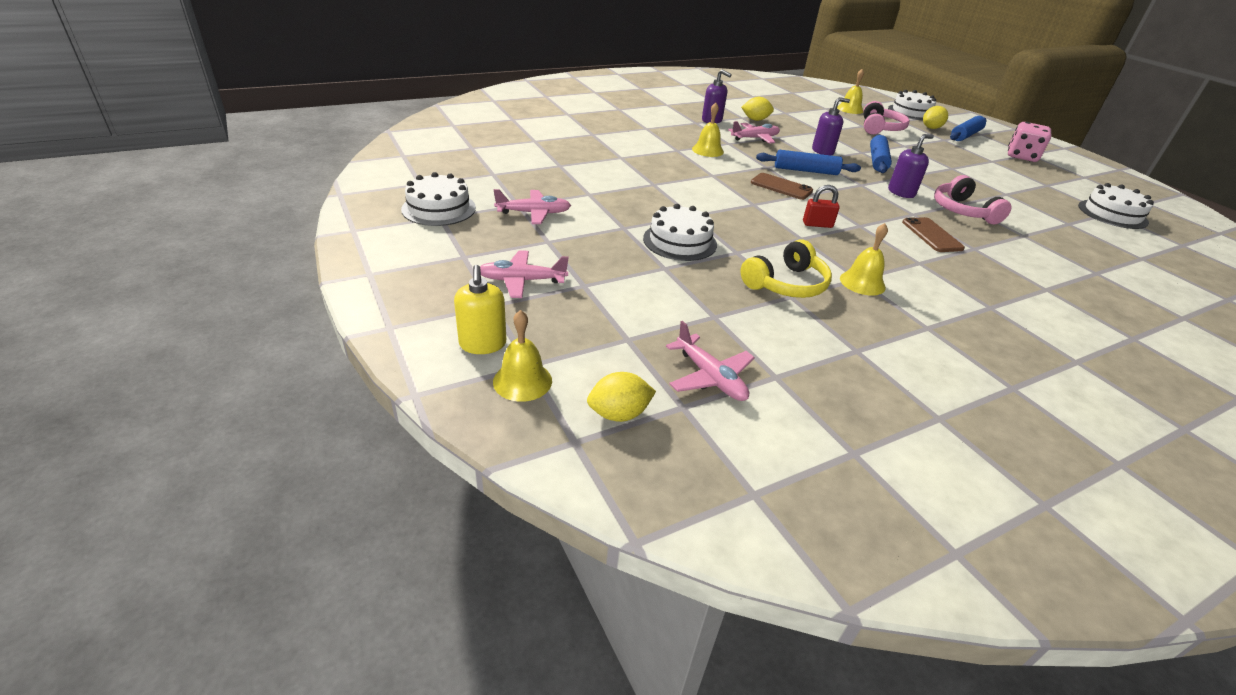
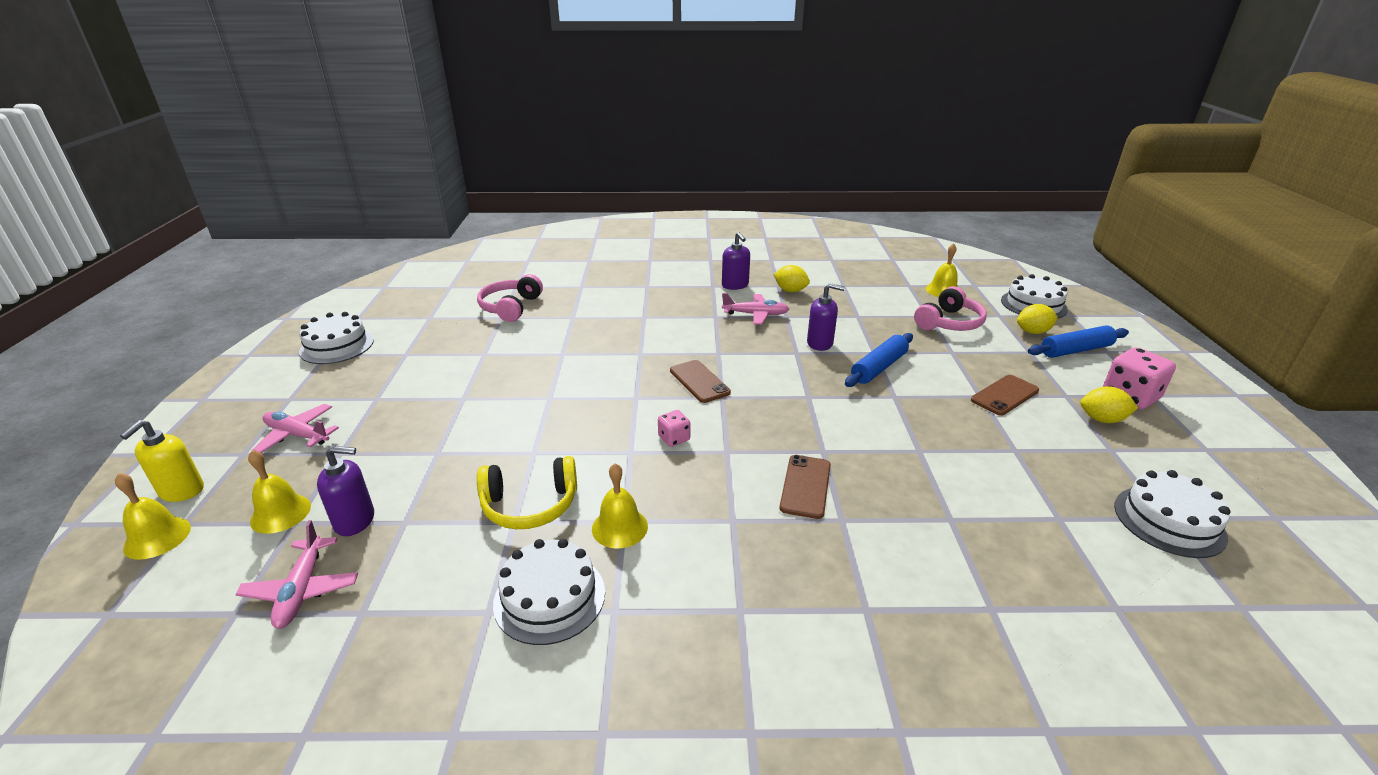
camera: 30 degrees right, 5 degrees down
pink plane [494,189,571,224] -> none
yellow lemon [587,372,656,422] -> yellow lemon moved to [1080,386,1138,423]
white cake [643,204,717,261] -> white cake moved to [493,539,605,645]
yellow bell [692,102,724,157] -> yellow bell moved to [248,450,311,534]
blue rolling pin [756,150,861,175] -> none
red padlock [803,185,840,228] -> pink dice [658,410,690,447]
purple soap dispenser [888,134,934,198] -> purple soap dispenser moved to [317,446,374,536]
pink headphones [934,175,1012,224] -> pink headphones moved to [477,274,543,322]
none -> brown phone [971,375,1039,416]

